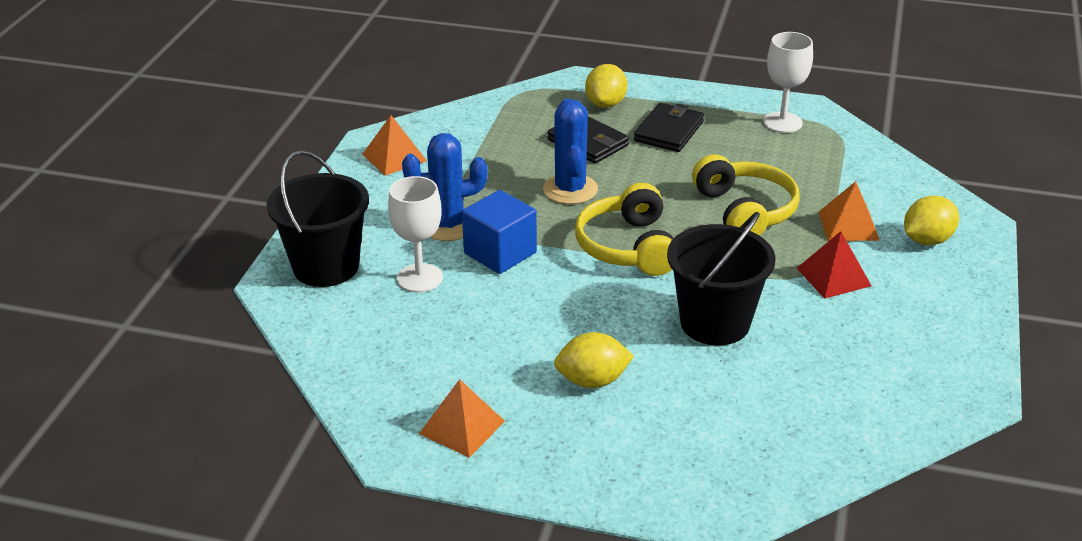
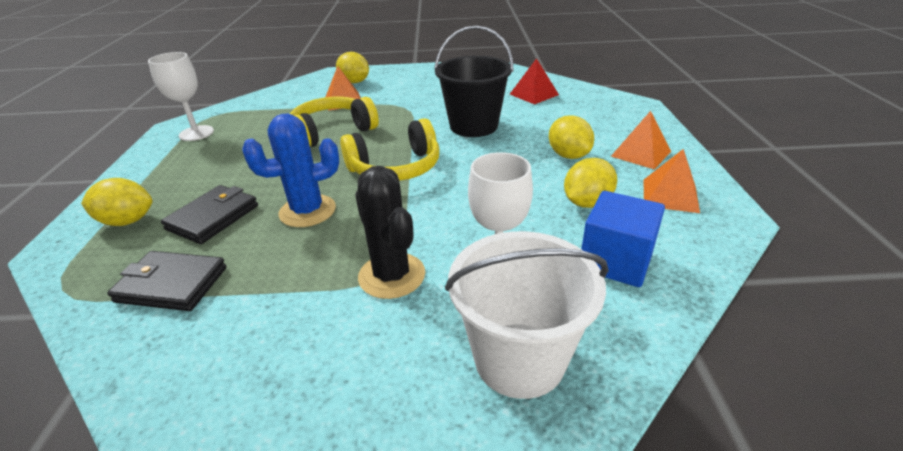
camera: 105 degrees left, 0 degrees up
black bucket [267,150,369,287] -> white bucket [445,231,609,399]
orange pyramid [362,115,427,176] -> orange pyramid moved to [611,111,671,170]
blue cactus [402,133,488,241] -> black cactus [355,166,426,299]
blue cube [462,190,537,274] -> blue cube moved to [582,191,665,287]
black wallet [634,103,704,152] -> black wallet moved to [107,251,227,311]
red pyramid [797,231,872,299] -> red pyramid moved to [510,58,559,104]
none -> yellow lemon [564,158,617,208]

